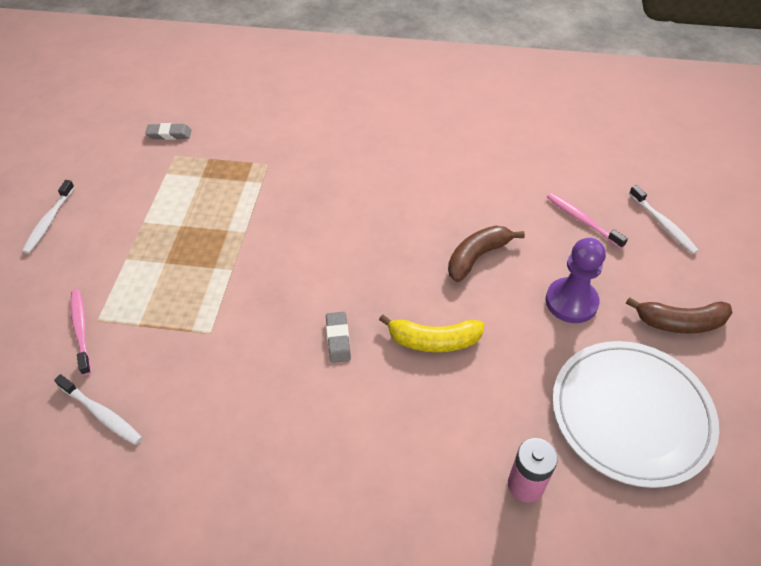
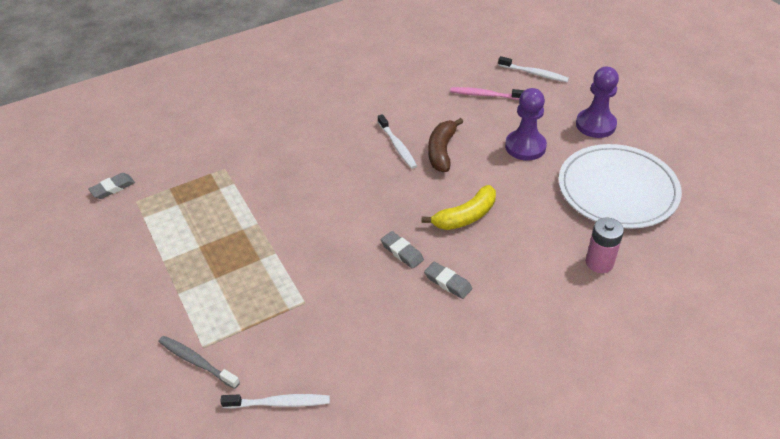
camera: 35 degrees left, 5 degrees down
white toothbrush [22,180,75,254] -> white toothbrush moved to [378,114,417,169]
pink toothbrush [70,290,91,375] -> grey toothbrush [159,336,240,389]
brown banana [626,297,732,334] -> purple pawn [576,67,619,138]
none -> grey eraser [424,262,472,299]

